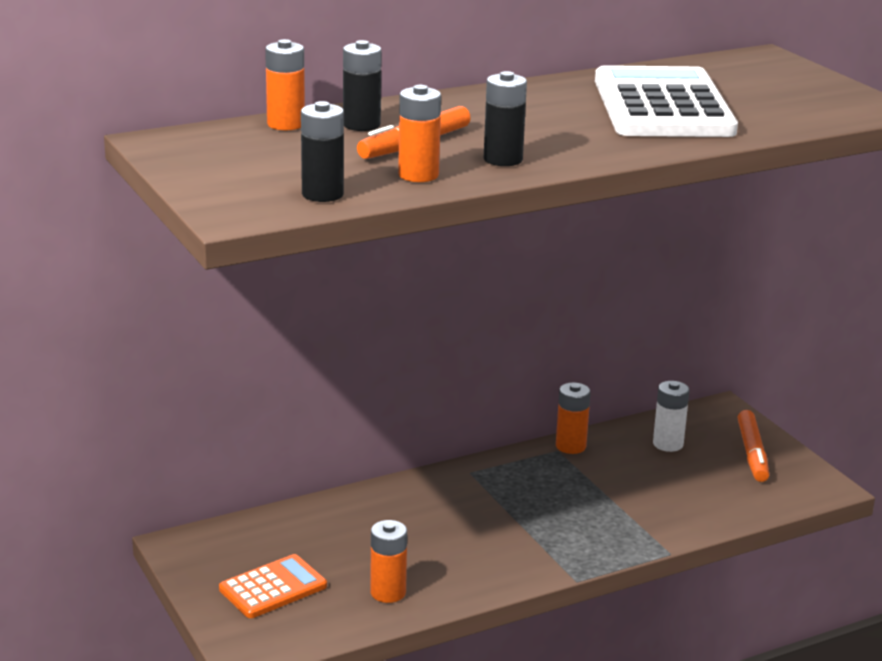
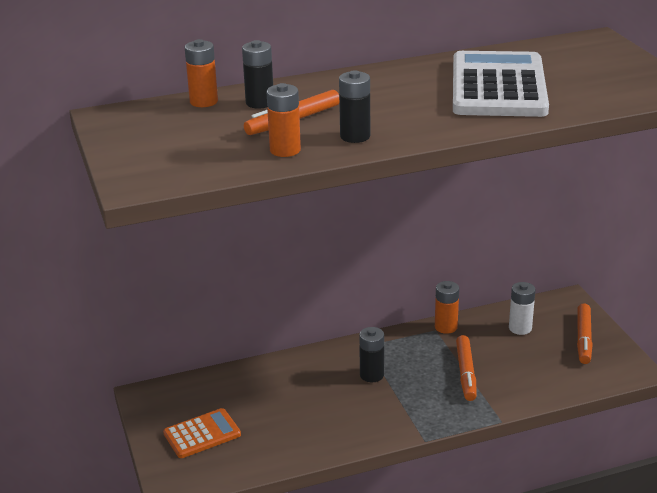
camera: 10 degrees right, 5 degrees up
black battery [301,101,344,202] -> black battery moved to [359,327,384,382]
orange battery [370,520,407,603] -> none
none -> orange marker [456,335,477,401]

